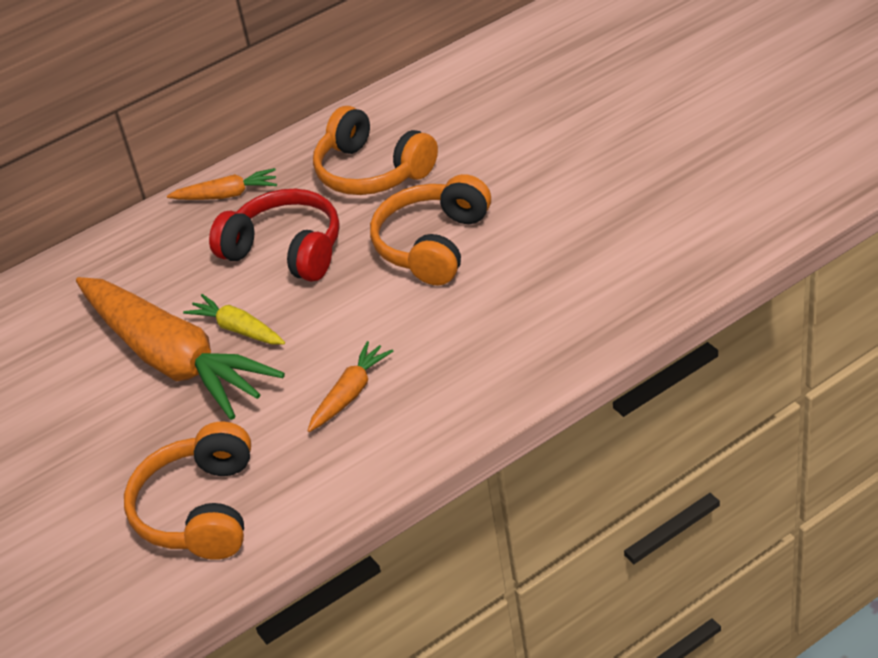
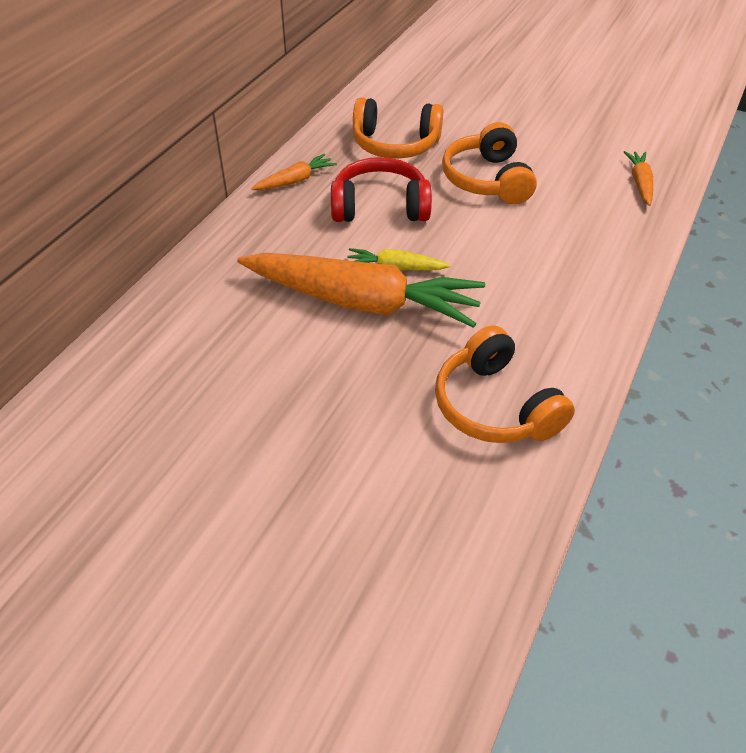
camera: 35 degrees left, 5 degrees up
orange carrot [308,341,393,432] -> orange carrot moved to [624,151,653,206]

